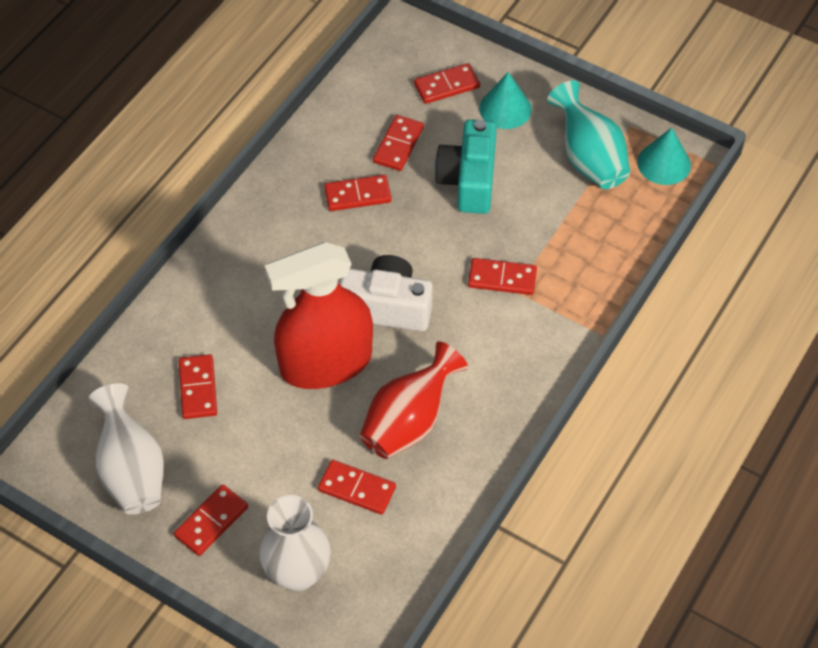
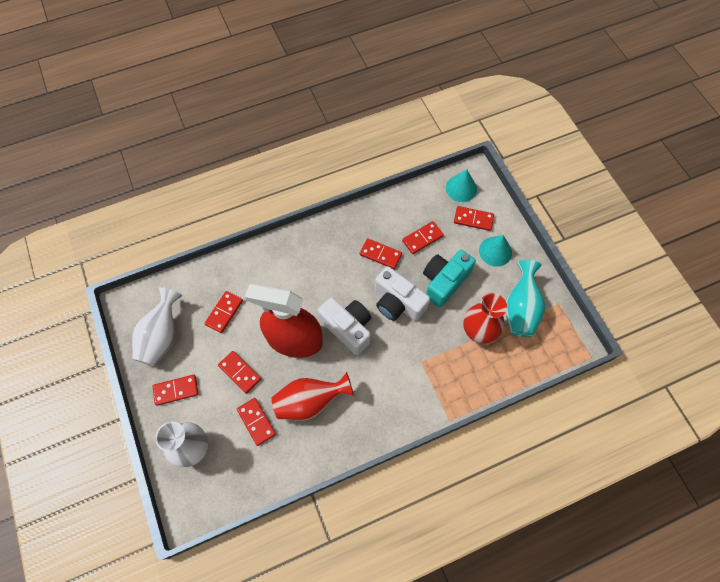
camera: 35 degrees right, 10 degrees up
red domino [468,258,537,295] -> red domino moved to [218,351,261,394]
turquoise cone [637,127,691,185] -> turquoise cone moved to [446,170,477,202]
none -> white camera [375,266,430,321]
none -> red vase [463,293,507,343]

